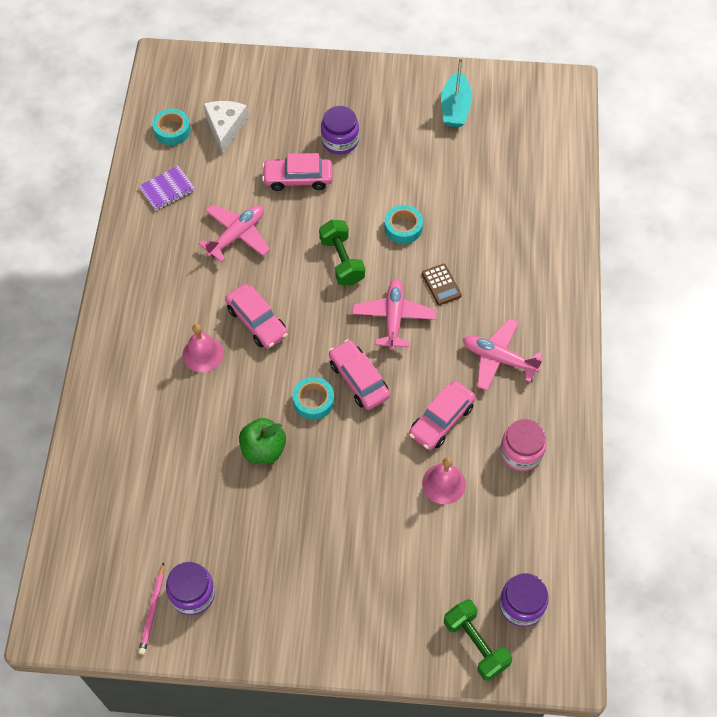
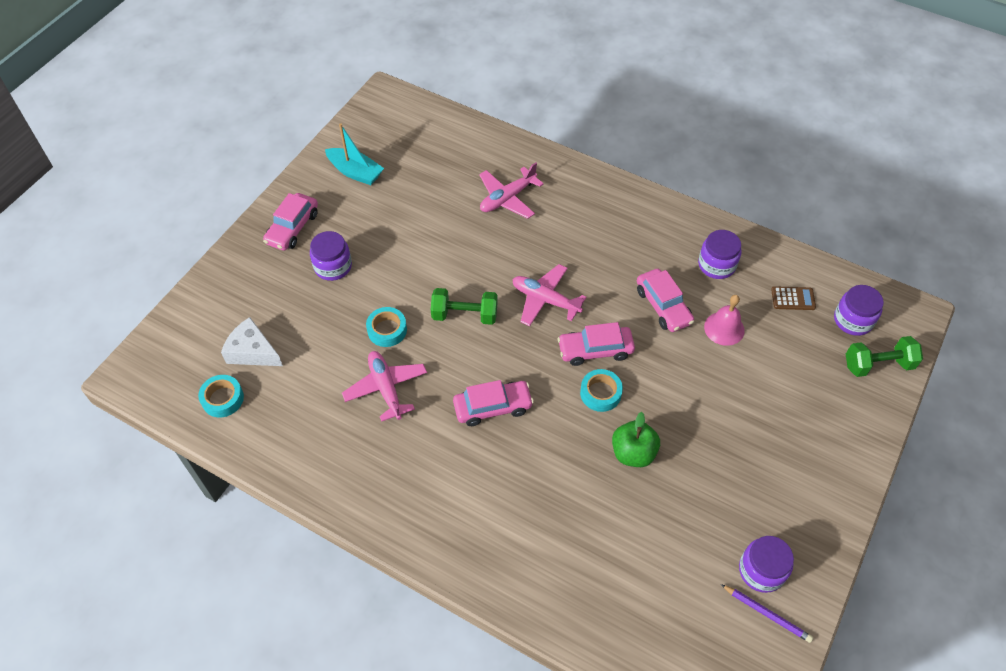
camera: 65 degrees left, 5 degrees down
purple notebook [139,166,195,211] -> none
pink pencil [139,562,164,655] -> purple pencil [721,584,813,643]
pink bell [183,324,224,372] -> none
pink car [262,153,333,191] -> pink car moved to [263,193,318,250]
turquoise tape [384,205,423,244] -> turquoise tape moved to [366,307,407,347]
brown calculator [422,264,462,305] -> brown calculator moved to [771,286,816,310]
pink plane [463,318,543,391] -> pink plane moved to [479,162,543,219]
pink jar [500,419,547,471] -> purple jar [698,230,742,279]

